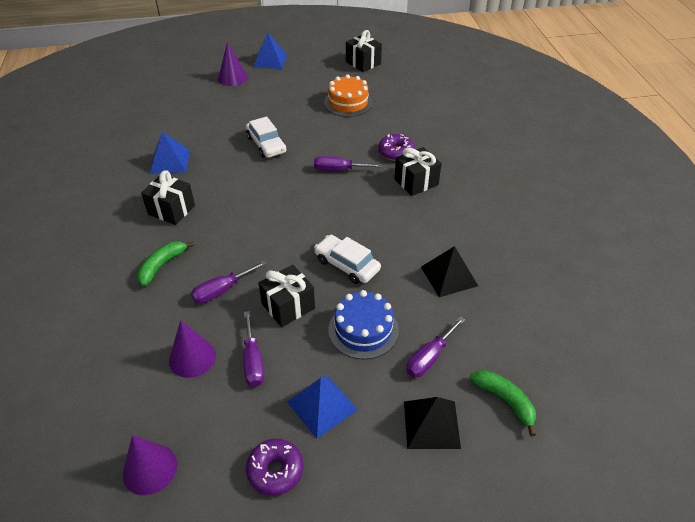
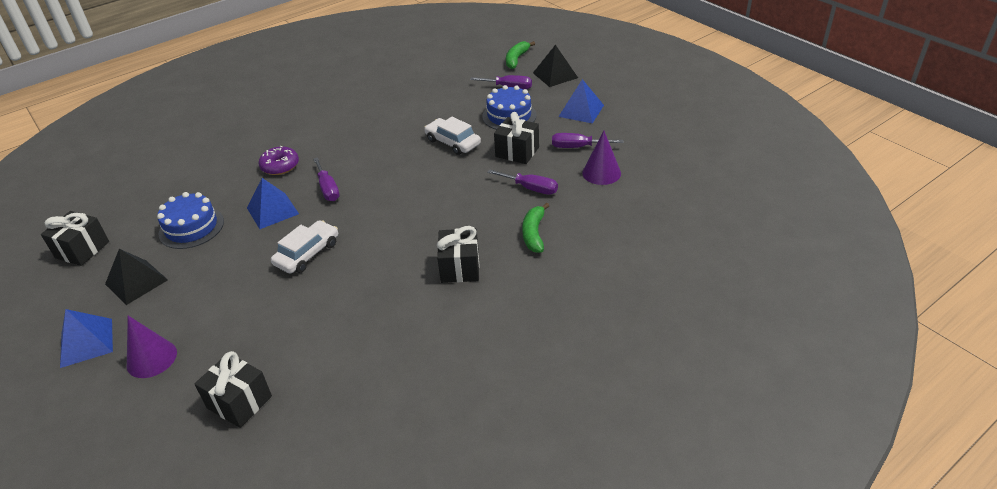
camera: 115 degrees left, 5 degrees down
purple cone [123,435,177,495] -> none
green banana [137,241,195,286] -> green banana turned 90 degrees clockwise [522,203,549,253]
blue pyramid [150,132,190,174] -> blue pyramid moved to [247,178,299,229]
purple screwdriver [243,311,264,387] -> purple screwdriver turned 135 degrees counterclockwise [552,133,623,148]
purple donut [246,439,304,496] -> none
white car [314,235,381,284] -> white car turned 120 degrees clockwise [424,117,481,155]
orange cake [324,74,372,117] -> blue cake [157,192,224,249]
black gift [394,147,442,196] -> black gift moved to [194,351,272,428]
black pyramid [421,246,478,297] -> black pyramid moved to [105,249,168,305]

